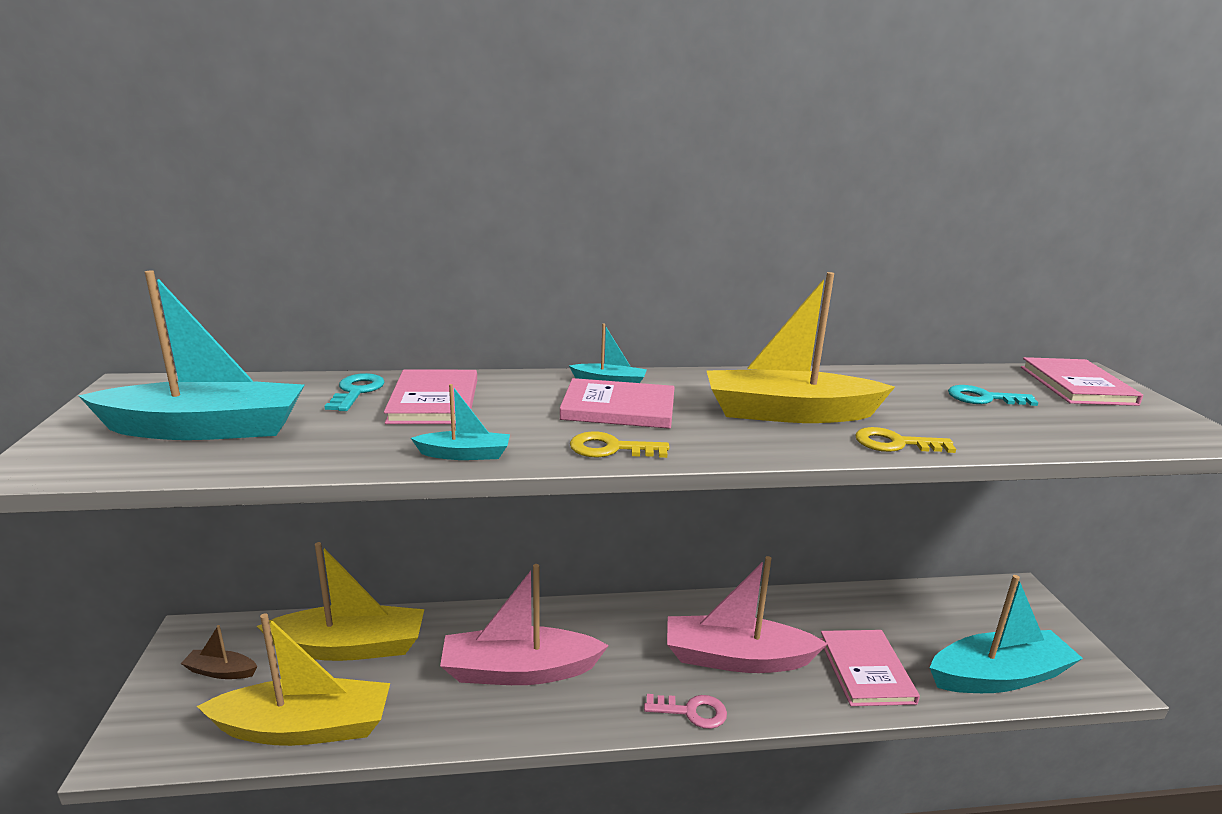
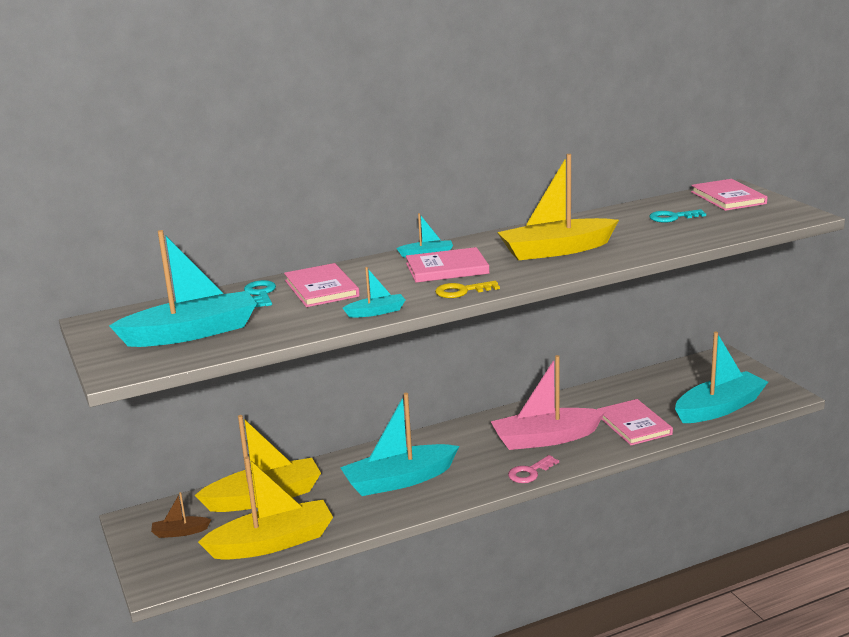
camera: 15 degrees left, 0 degrees up
pink boat [440,564,609,685] -> turquoise boat [340,393,459,496]
pink key [644,694,727,729] -> pink key turned 150 degrees clockwise [508,455,559,483]
yellow key [855,427,956,453] -> none

